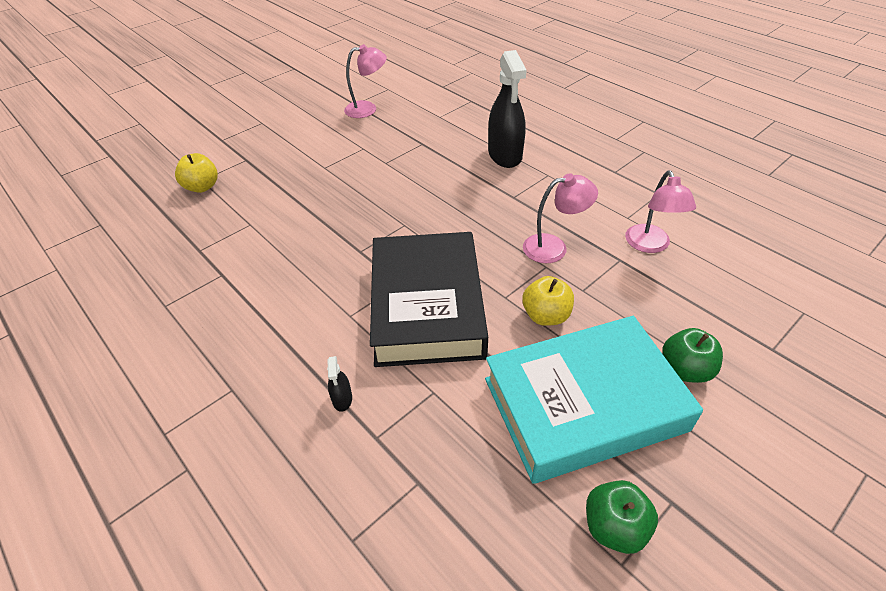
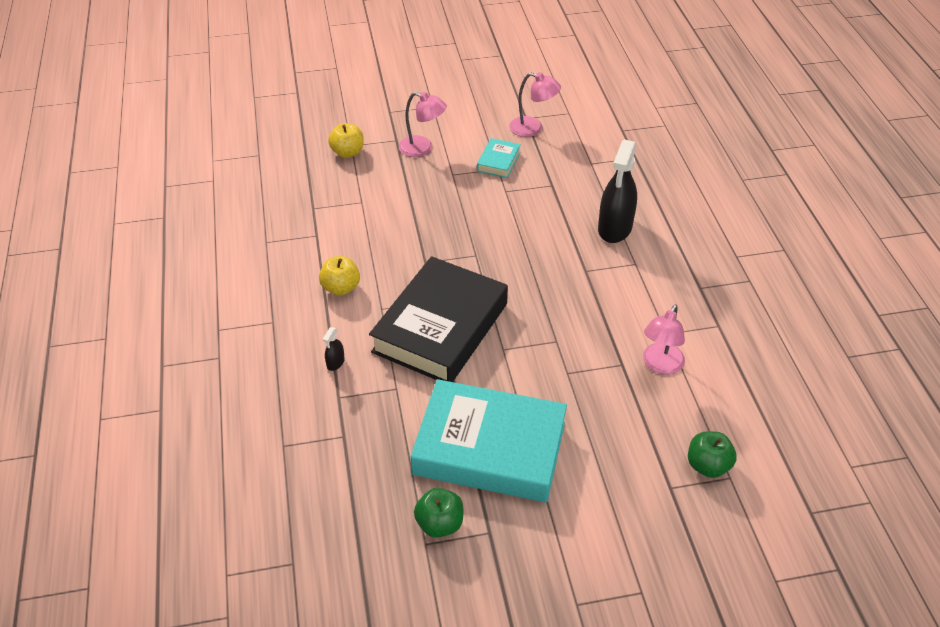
camera: 30 degrees right, 0 degrees up
yellow apple [522,276,574,326] -> yellow apple moved to [319,256,360,295]
pink lamp [523,173,598,263] -> pink lamp moved to [399,92,447,157]
green apple [662,328,723,383] -> green apple moved to [688,431,737,478]
none -> turquoise book [477,138,521,178]

